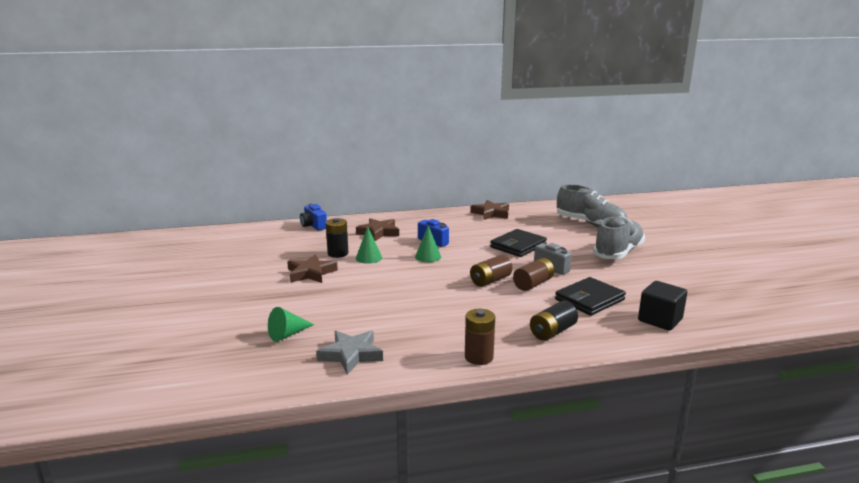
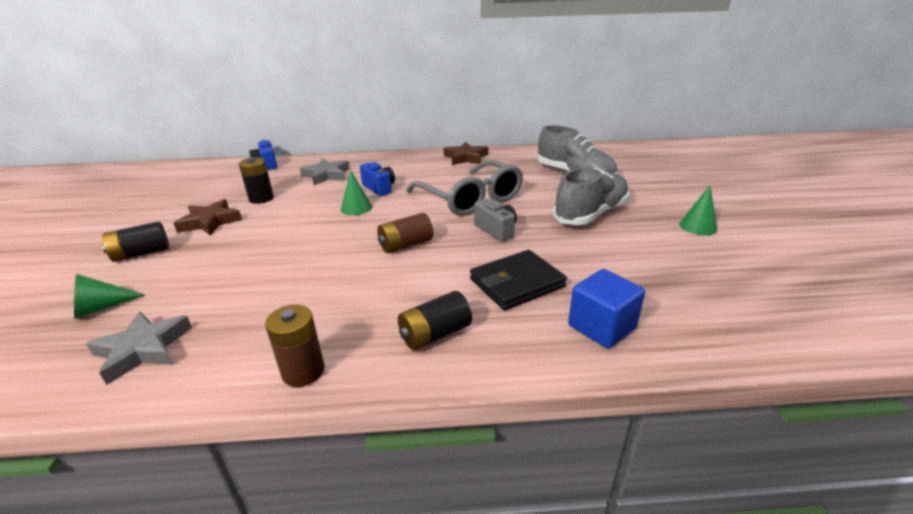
camera: 10 degrees right, 10 degrees up
brown star [356,218,399,241] -> grey star [300,158,350,185]
green cone [356,226,382,264] -> green cone moved to [679,185,717,235]
black wallet [490,229,547,257] -> grey glasses [406,160,523,216]
brown battery [513,258,554,291] -> none
black cube [638,281,687,331] -> blue cube [568,269,645,348]
none -> black battery [102,221,169,262]

